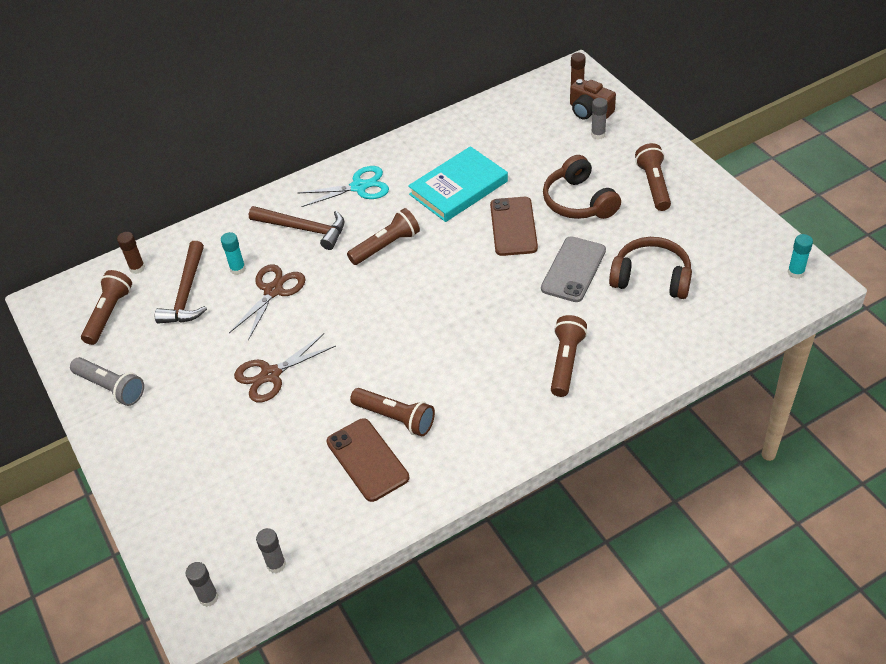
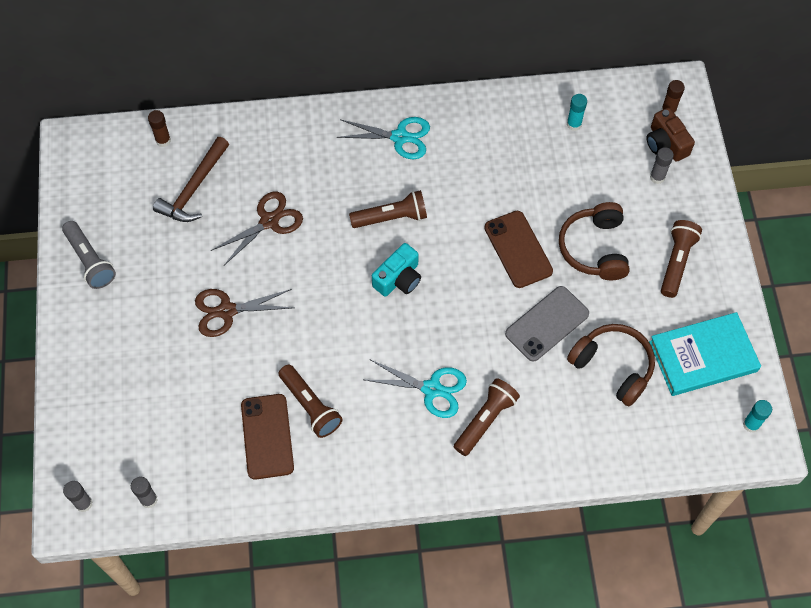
camera: 20 degrees right, 15 degrees up
brown flashlight [81,270,132,345] -> none
turquoise glue stick [221,232,246,275] -> turquoise glue stick moved to [567,94,587,131]
brown hammer [249,206,344,250] -> none
turquoise book [408,146,508,222] -> turquoise book moved to [649,312,761,396]
brown phone [490,197,538,256] -> brown phone turned 45 degrees counterclockwise [484,211,553,288]
none -> turquoise scissors [365,360,467,418]
none -> turquoise camera [372,243,421,297]

